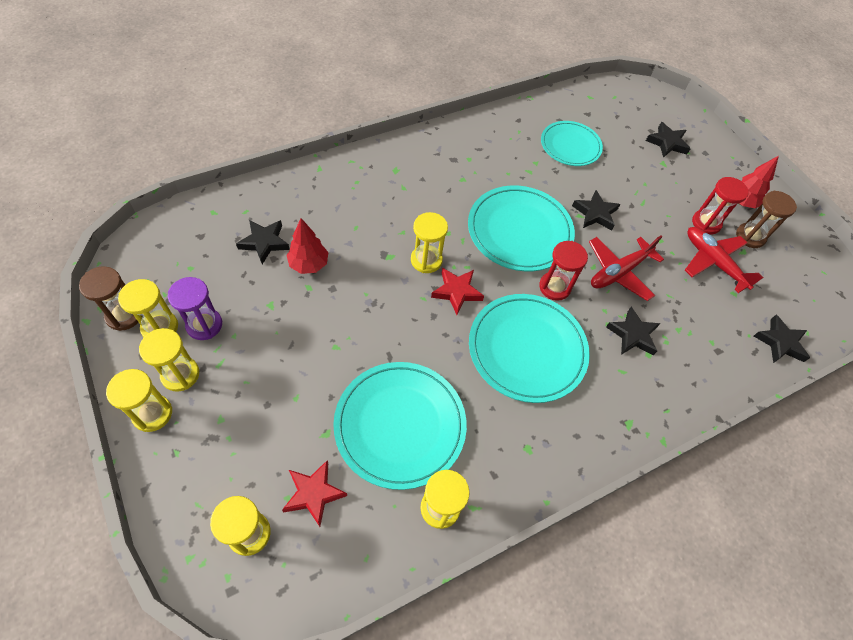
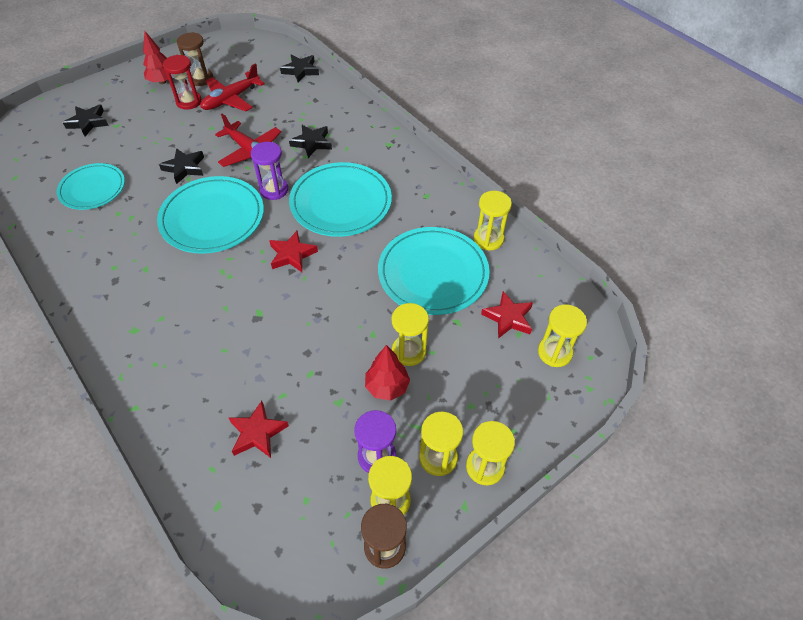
camera: 95 degrees left, 5 degrees down
black star [236,220,290,264] -> red star [229,401,289,458]
red tree [286,218,328,274] -> red tree moved to [365,345,410,400]
yellow hourglass [411,212,448,273] -> yellow hourglass moved to [392,303,429,366]
red hourglass [539,241,588,301] -> purple hourglass [251,142,288,200]

